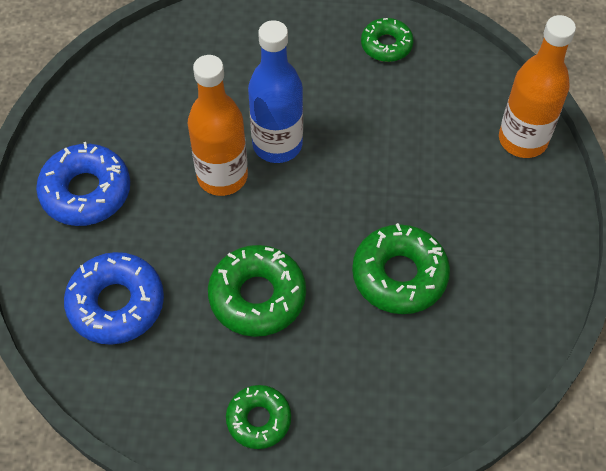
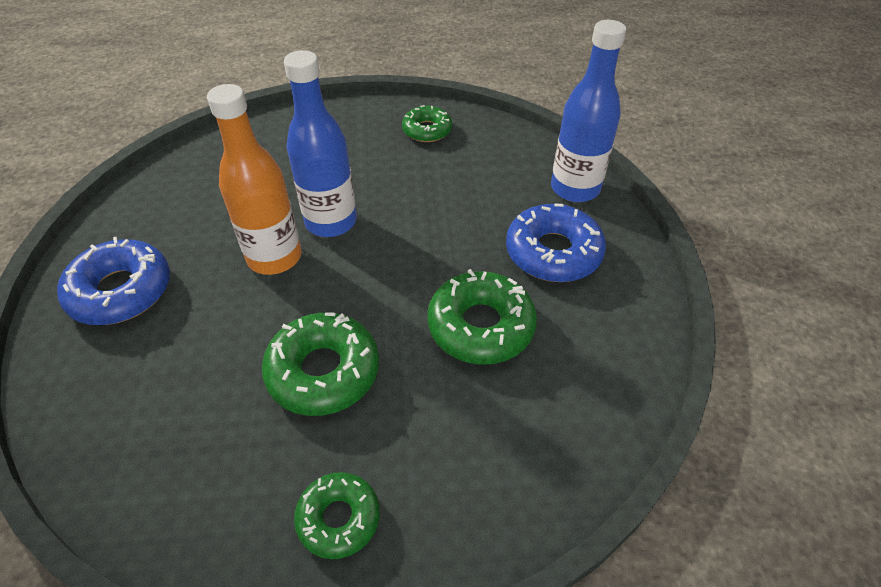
camera: 10 degrees left, 10 degrees down
blue donut [64,252,164,345] -> blue donut moved to [506,203,606,282]
orange bottle [499,15,576,158] -> blue bottle [551,20,626,202]

